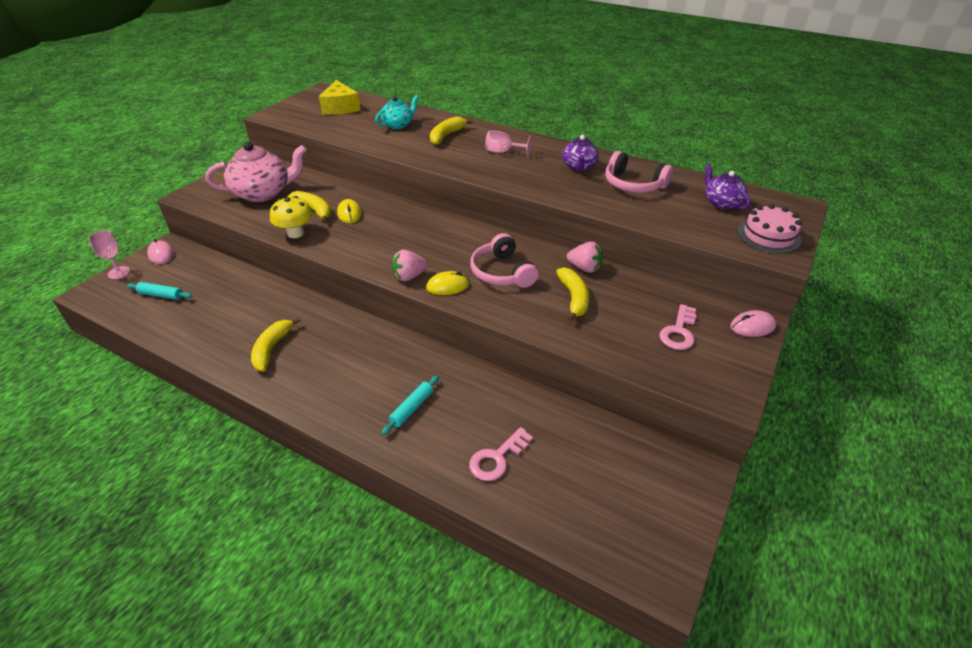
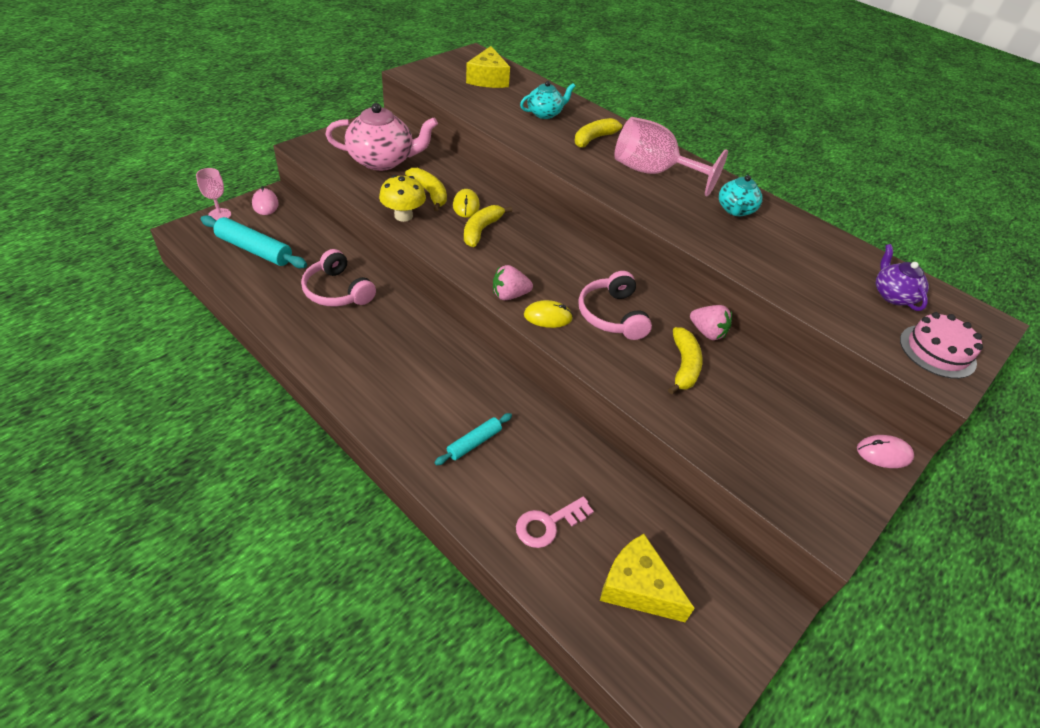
camera: 10 degrees right, 5 degrees up
turquoise rolling pin [127,282,192,300] -> turquoise rolling pin [201,215,307,268], size x1.74
yellow banana [251,317,301,372] -> yellow banana moved to [464,205,512,247]
pink goblet [485,131,532,157] -> pink goblet [614,117,728,196], size x1.99
purple teapot [562,135,599,171] -> turquoise teapot [719,175,763,216]
pink headphones [605,151,673,193] -> pink headphones moved to [301,249,376,306]
pink key [659,304,697,350] -> none
none -> yellow cheese [600,534,695,622]

